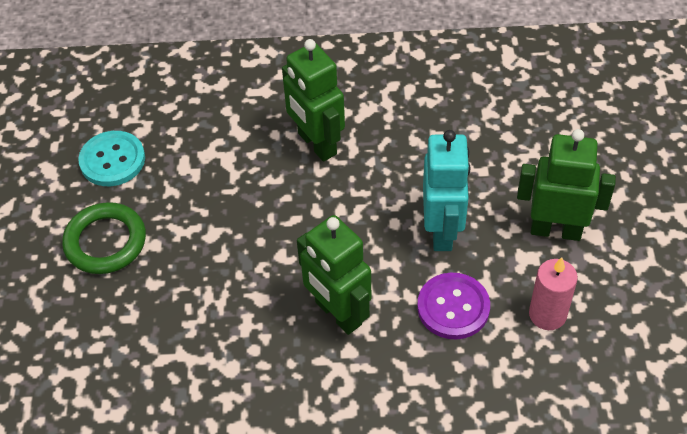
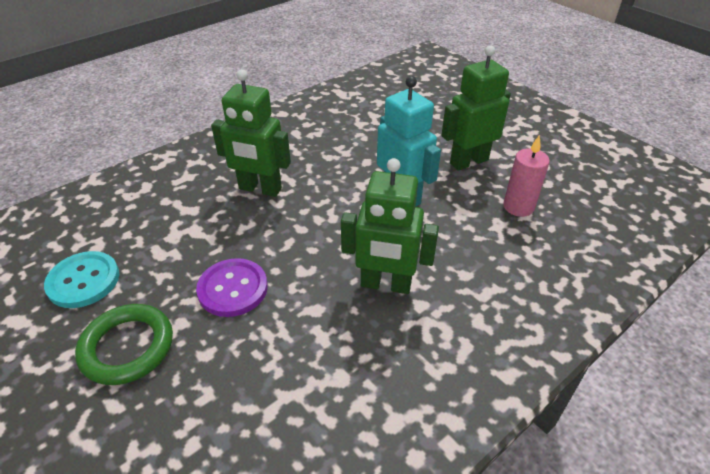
camera: 40 degrees left, 10 degrees down
purple button [417,273,490,339] -> purple button moved to [196,258,268,317]

